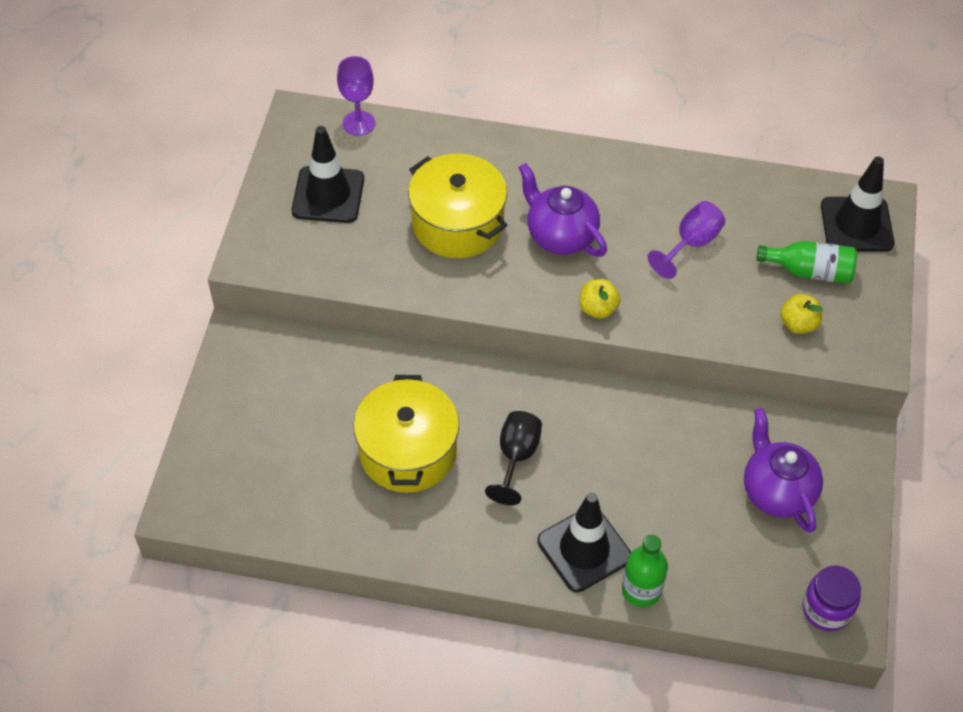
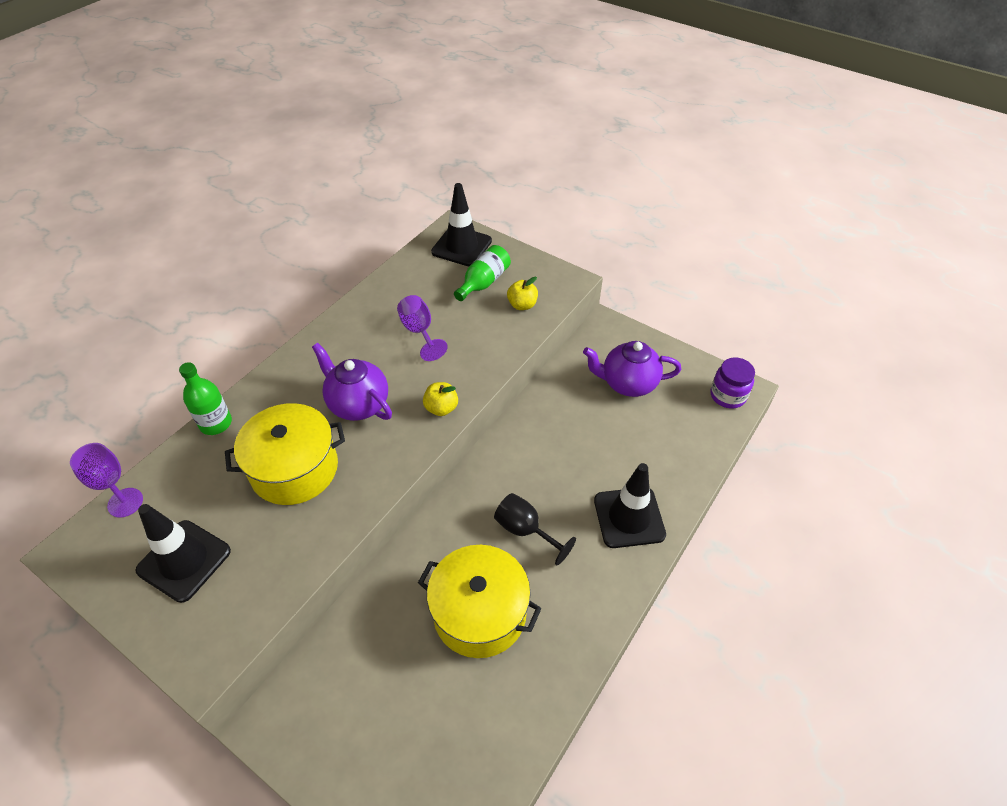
camera: 65 degrees left, 5 degrees down
purple teapot [519,163,607,257] -> purple teapot turned 60 degrees clockwise [312,343,392,421]
green bottle [622,535,668,607] -> green bottle moved to [179,362,232,435]

